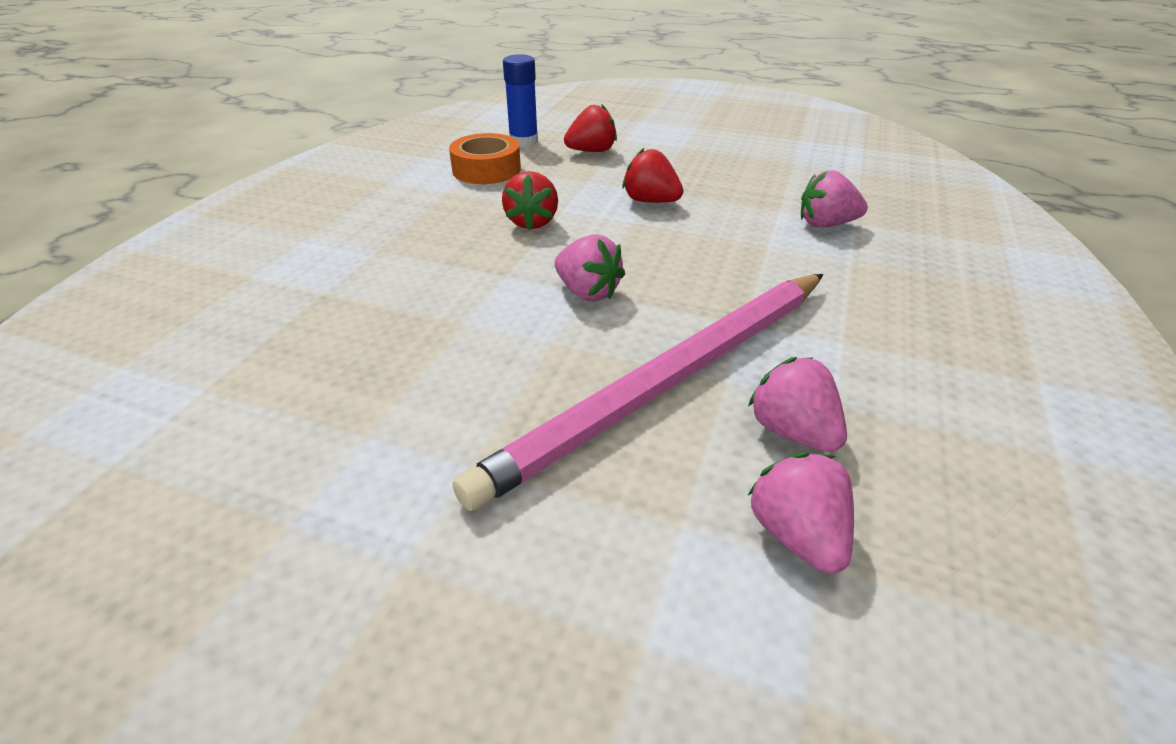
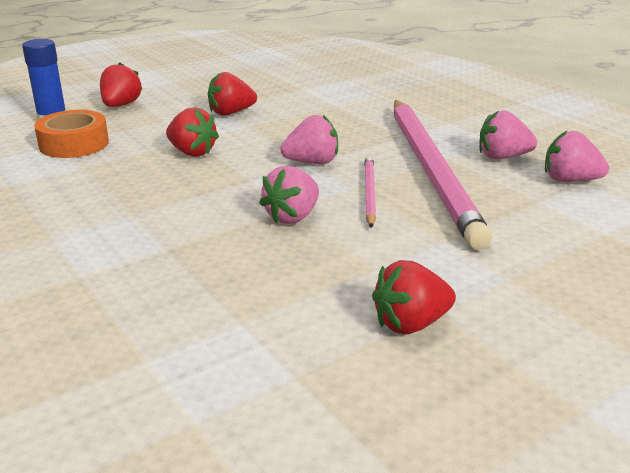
camera: 55 degrees left, 10 degrees down
pink strawberry [801,170,868,227] -> pink strawberry moved to [259,166,319,224]
none -> pink pencil [365,156,376,228]
none -> red strawberry [372,260,456,334]

